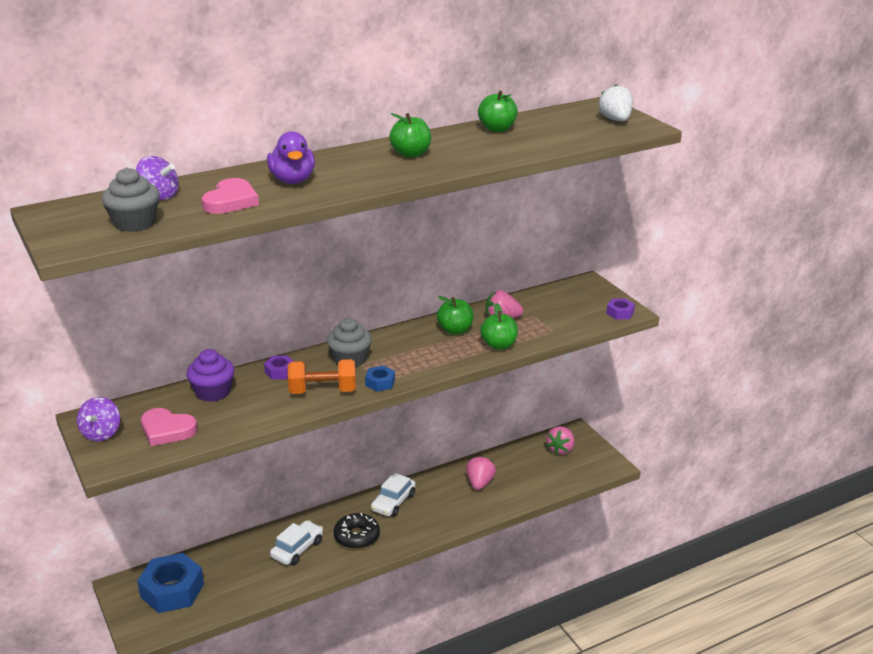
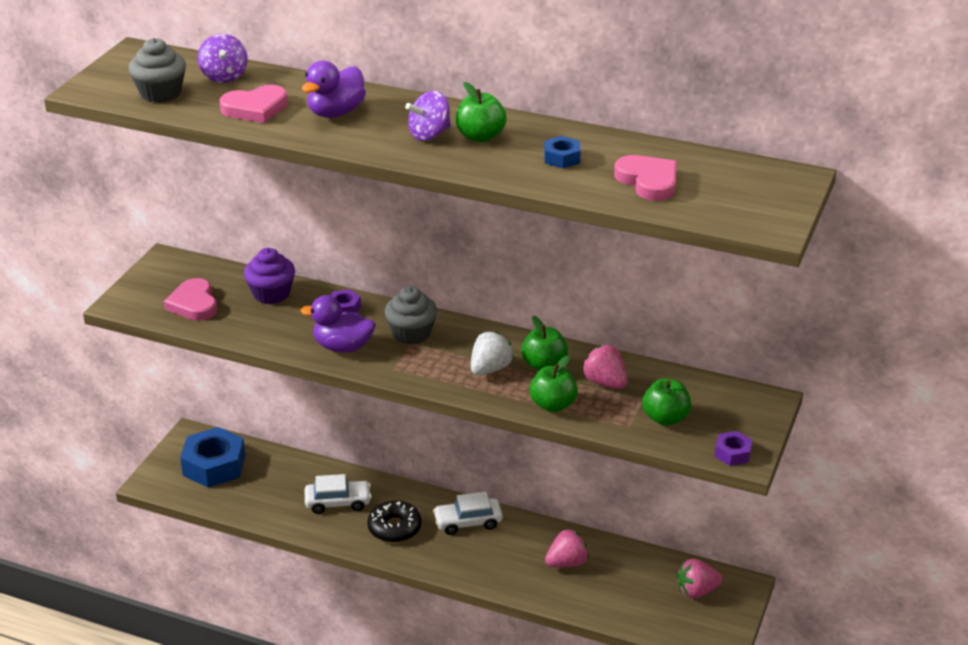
camera: 50 degrees right, 5 degrees up
purple spinning top [77,397,120,441] -> purple spinning top moved to [405,91,451,141]
orange dumbbell [288,359,356,394] -> purple duck [301,295,375,353]
blue nut [365,366,395,392] -> blue nut moved to [544,136,581,168]
green apple [478,90,518,132] -> green apple moved to [642,378,691,426]
white strawberry [599,84,633,121] -> white strawberry moved to [471,332,514,375]
none -> pink heart [614,155,677,201]

